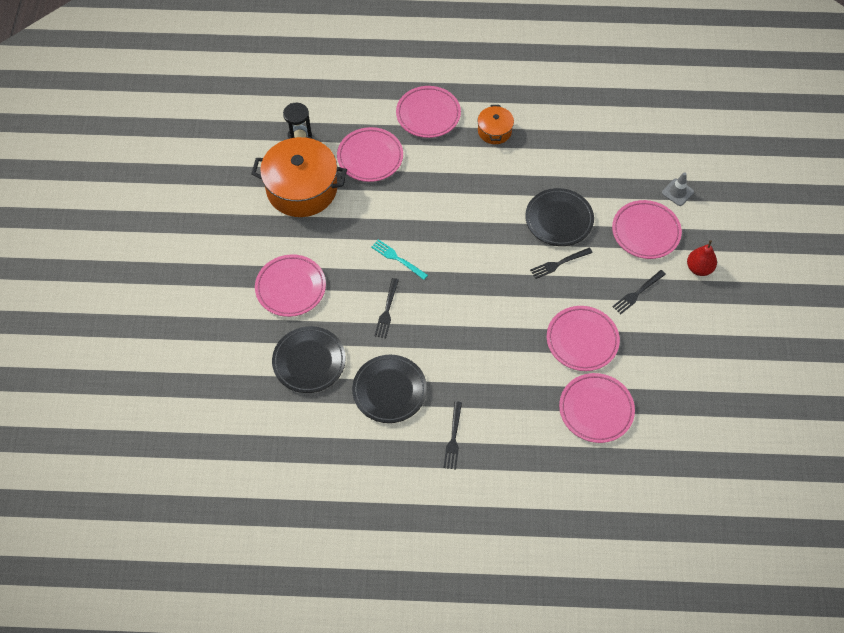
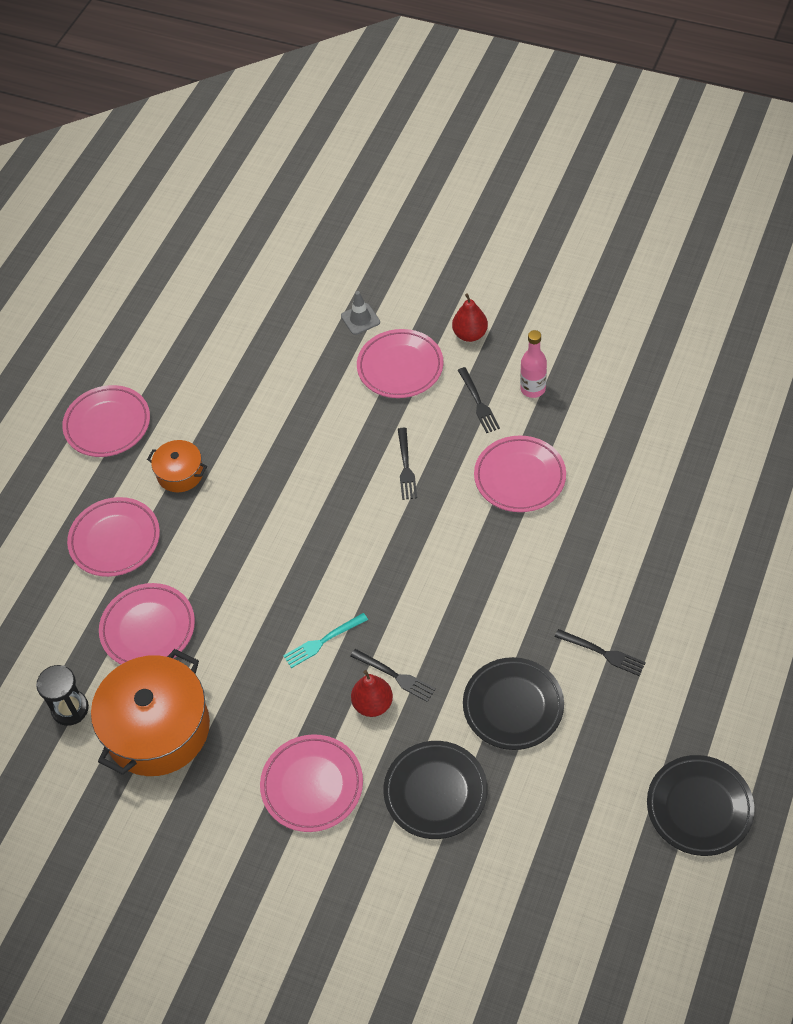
camera: 65 degrees left, 5 degrees down
black plate [525,188,594,246] -> black plate moved to [647,755,755,856]
pink plate [559,373,635,443] -> pink plate moved to [62,385,150,457]
none -> red pear [351,670,393,717]
none -> pink bottle [520,330,547,398]

